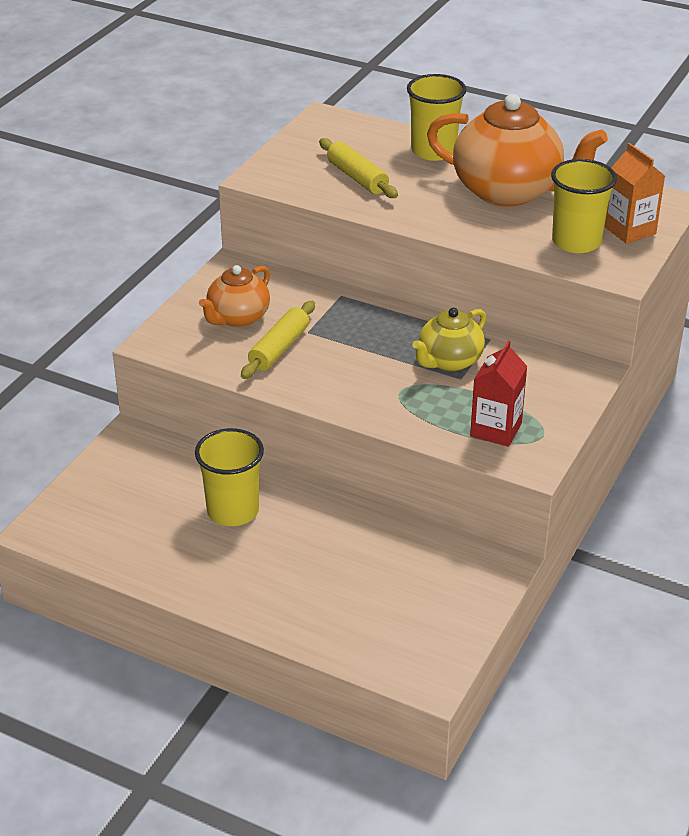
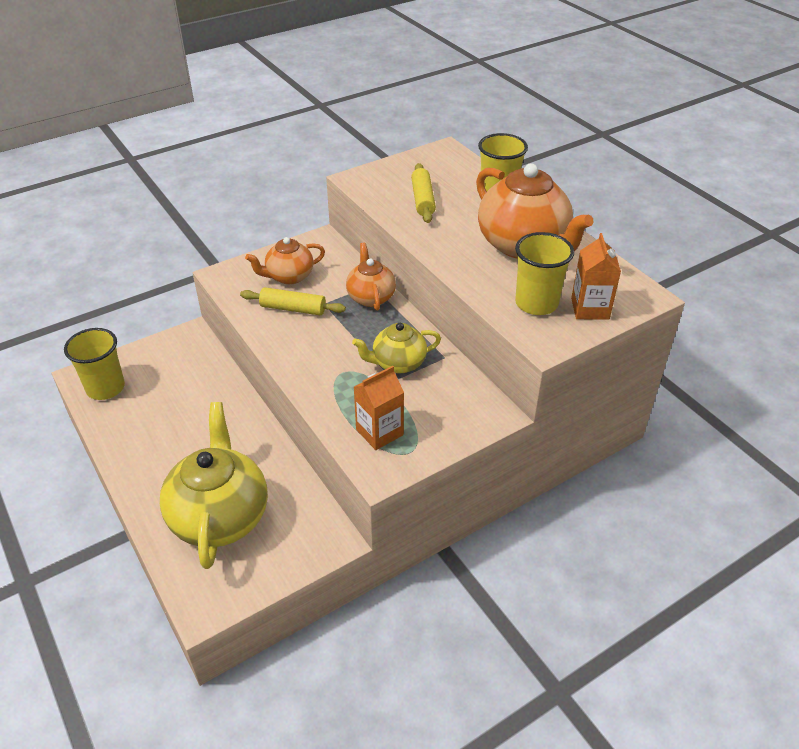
camera: 30 degrees right, 5 degrees up
yellow cup [195,428,264,526] -> yellow cup moved to [64,328,125,400]
yellow rolling pin [241,301,315,379] -> yellow rolling pin turned 45 degrees clockwise [240,287,346,315]
red carton [470,341,527,447] -> orange carton [354,366,404,450]
none -> yellow teapot [160,402,268,569]
none -> orange teapot [346,243,396,311]

